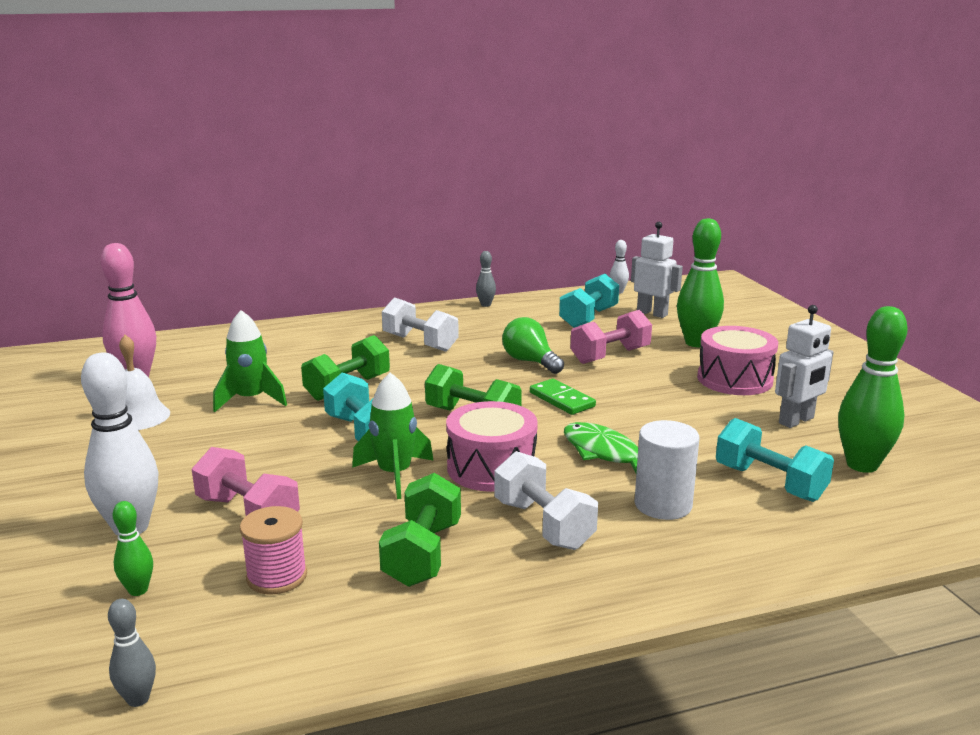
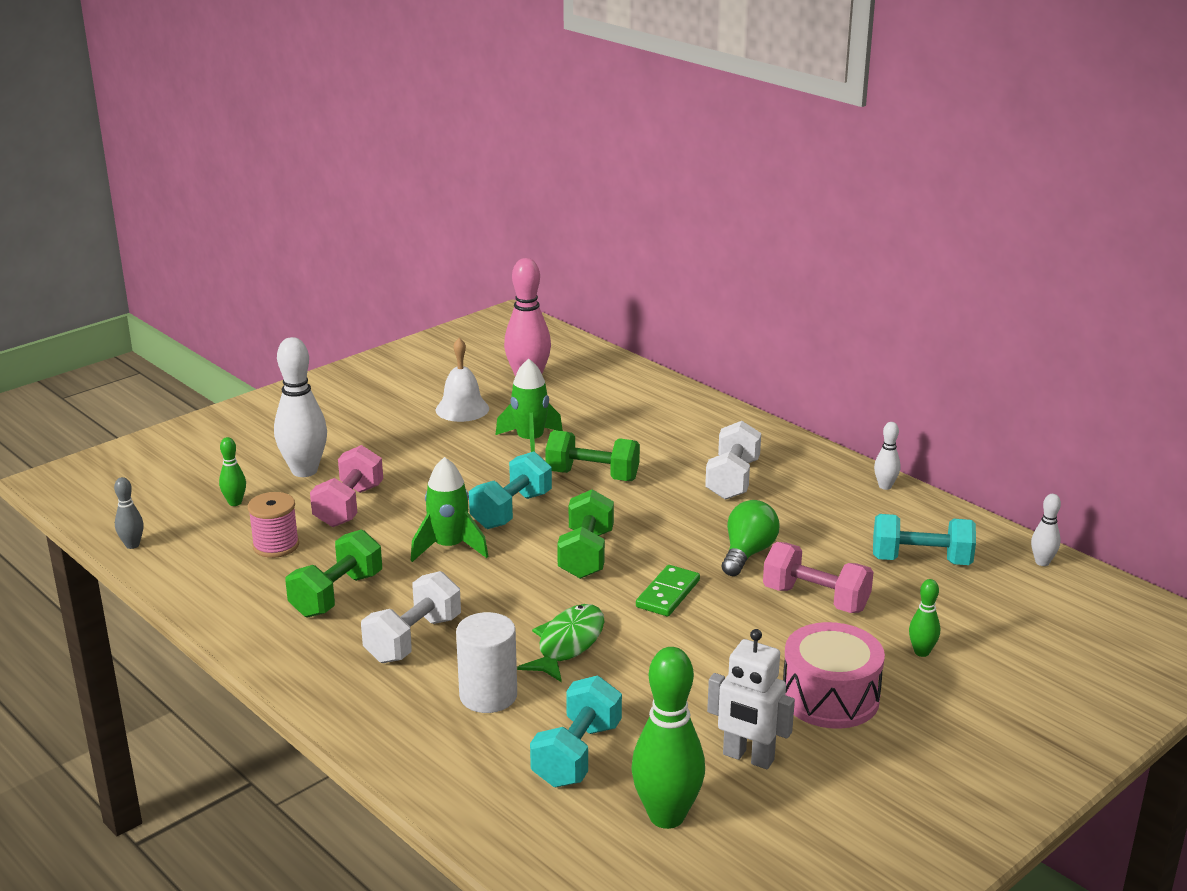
camera: 65 degrees right, 5 degrees up
green dumbbell [379,473,461,587] -> green dumbbell turned 45 degrees counterclockwise [286,529,382,618]
pink drum [446,401,538,492] -> none
grey bowling pin [476,251,496,307] -> white bowling pin [874,422,900,490]
white robot [631,222,683,318] -> none
green bowling pin [677,218,724,347] -> green bowling pin [909,579,940,657], size x0.49

